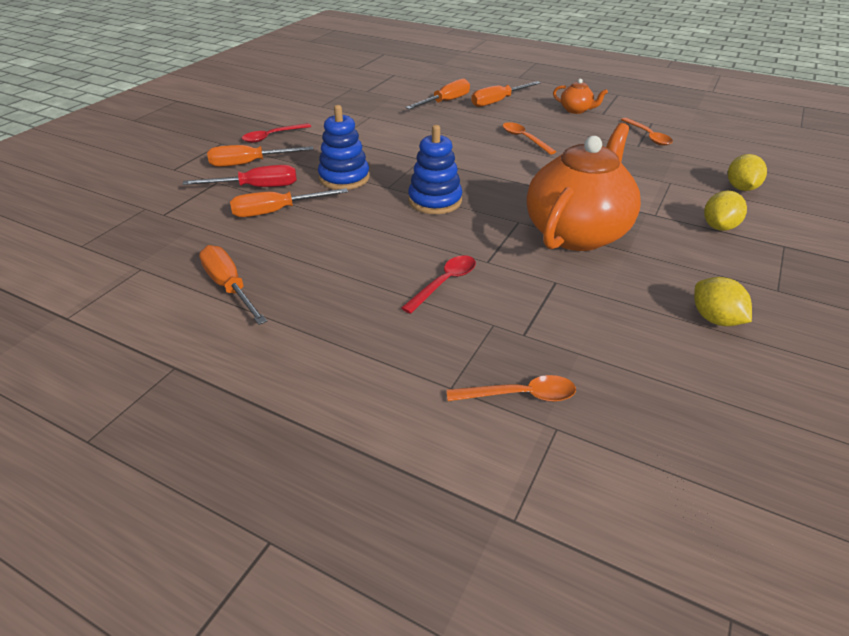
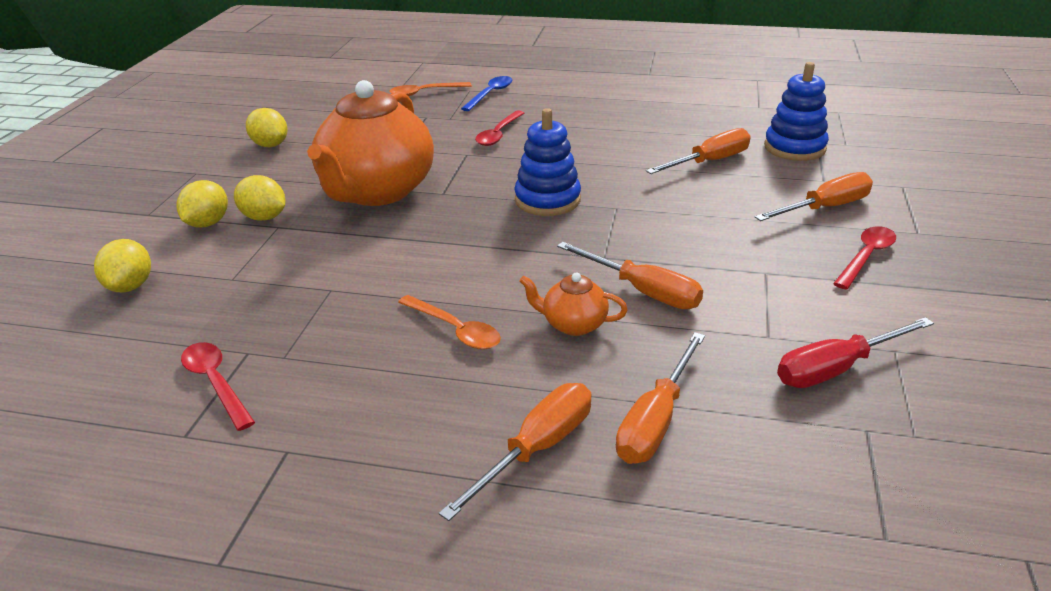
camera: 165 degrees right, 5 degrees down
red screwdriver [183,165,297,187] -> red screwdriver moved to [777,317,934,388]
orange screwdriver [199,245,267,325] -> orange screwdriver moved to [557,242,703,309]
blue stacking toy [318,105,370,190] -> blue stacking toy moved to [764,62,829,161]
orange teapot [553,79,608,114] -> orange teapot moved to [520,272,628,336]
orange spoon [621,118,673,146] -> red spoon [181,342,255,431]
none -> yellow lemon [234,175,285,221]
none -> blue spoon [461,76,512,111]

